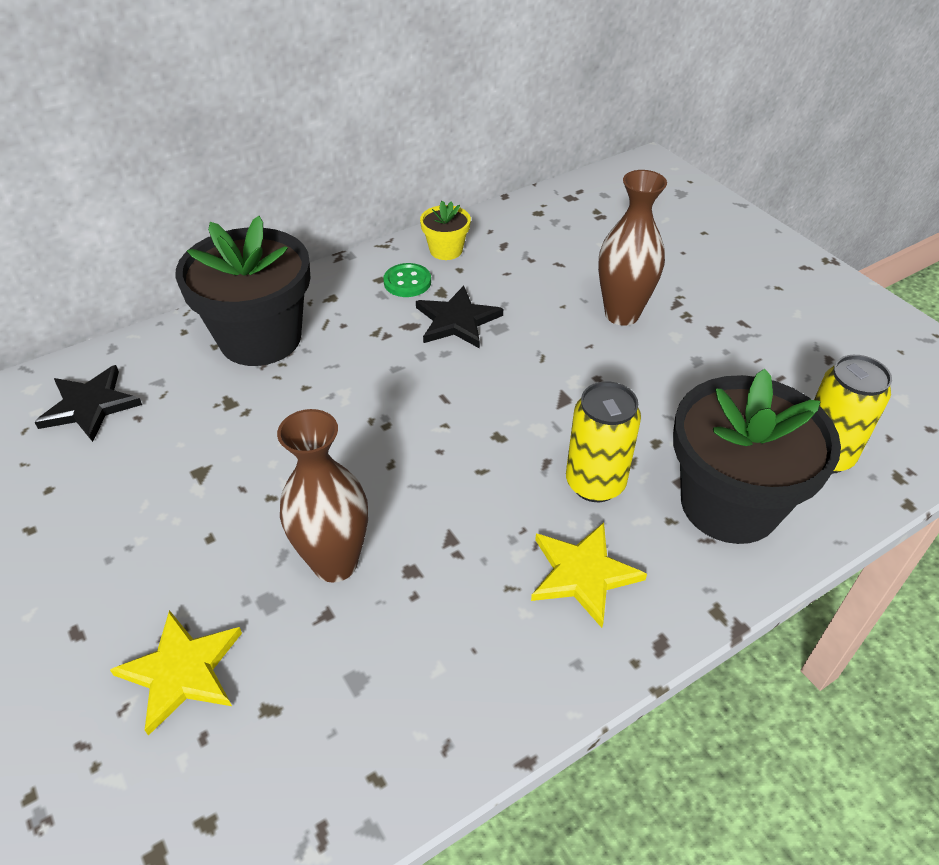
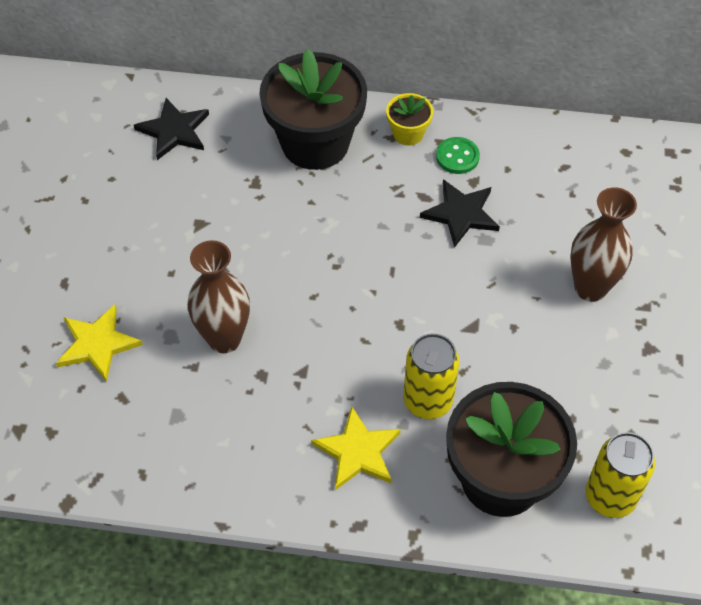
camera: 40 degrees right, 10 degrees up
yellow flower pot [420,201,471,260] -> yellow flower pot moved to [386,93,433,146]

